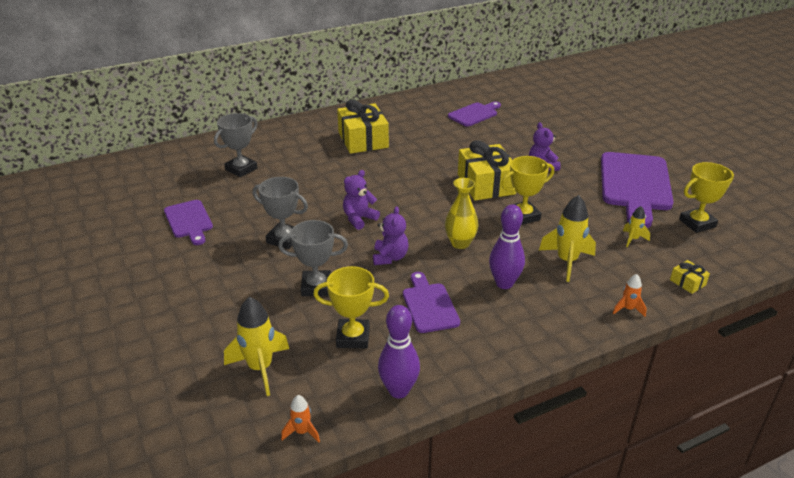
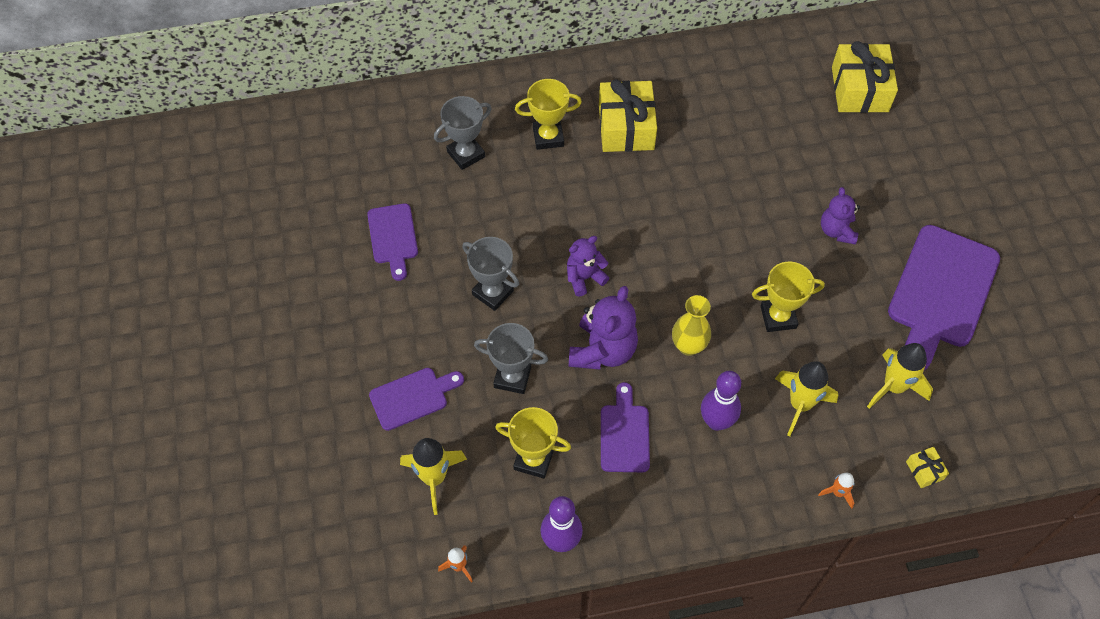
camera: 15 degrees right, 25 degrees up
purple teddy bear [373,206,409,265] -> purple teddy bear [569,286,638,370], size x1.61
purple cutting board [448,101,501,127] -> purple cutting board moved to [369,368,464,431]
yellow gift [458,140,516,200] -> yellow gift moved to [832,41,898,113]
yellow rocket [623,206,650,247] -> yellow rocket [867,343,933,409], size x1.90
yellow trophy [679,162,734,233] -> yellow trophy moved to [515,79,582,150]

